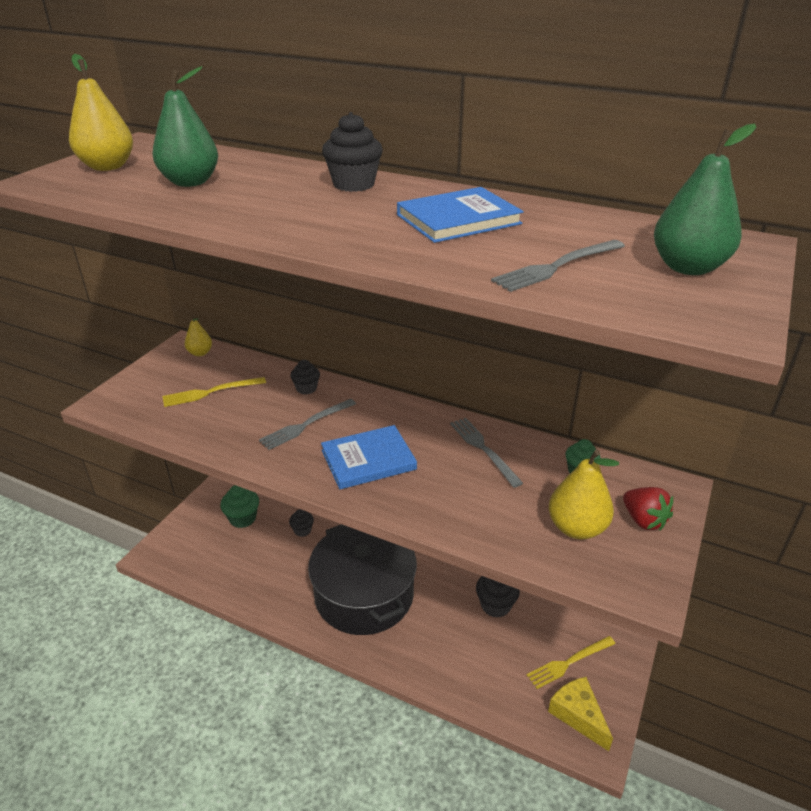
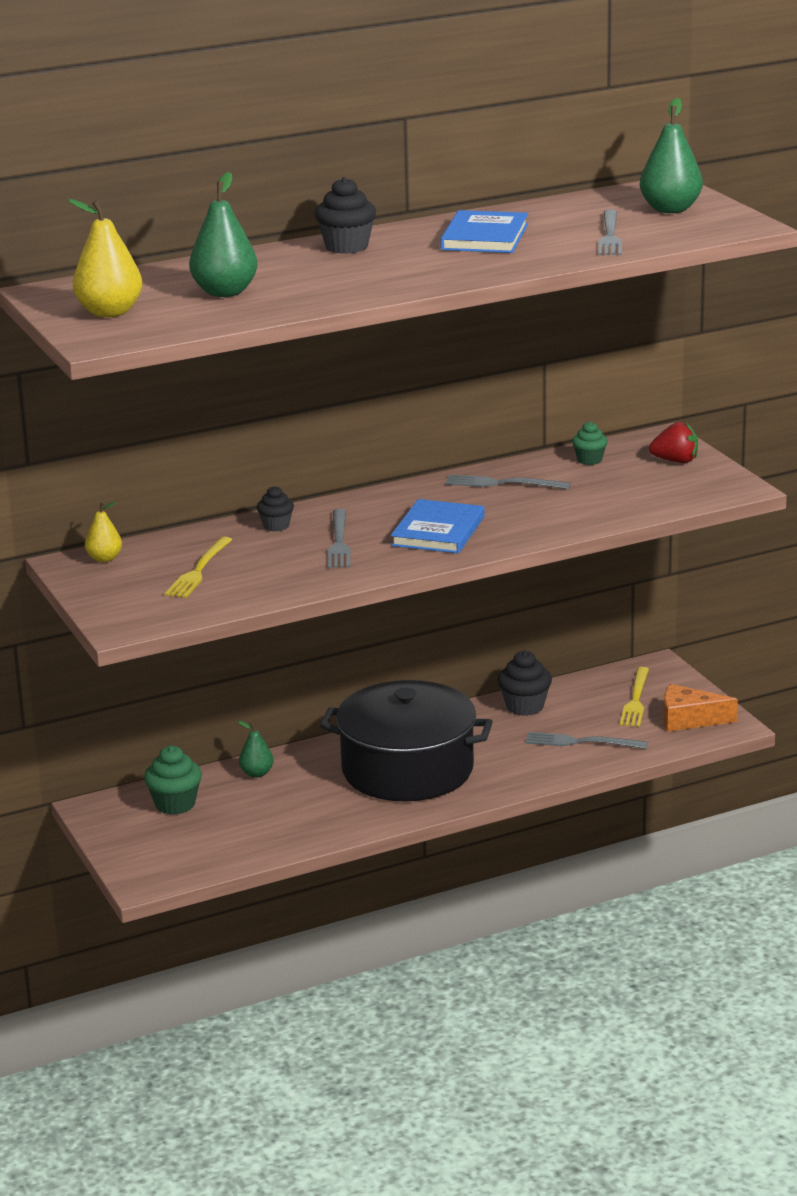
camera: 50 degrees left, 10 degrees down
black cupcake [289,509,314,537] -> green pear [238,721,274,778]
yellow cheese [548,677,613,751] -> orange cheese [664,684,738,732]
yellow pear [549,450,619,540] -> none
none -> grey fork [526,732,648,749]

